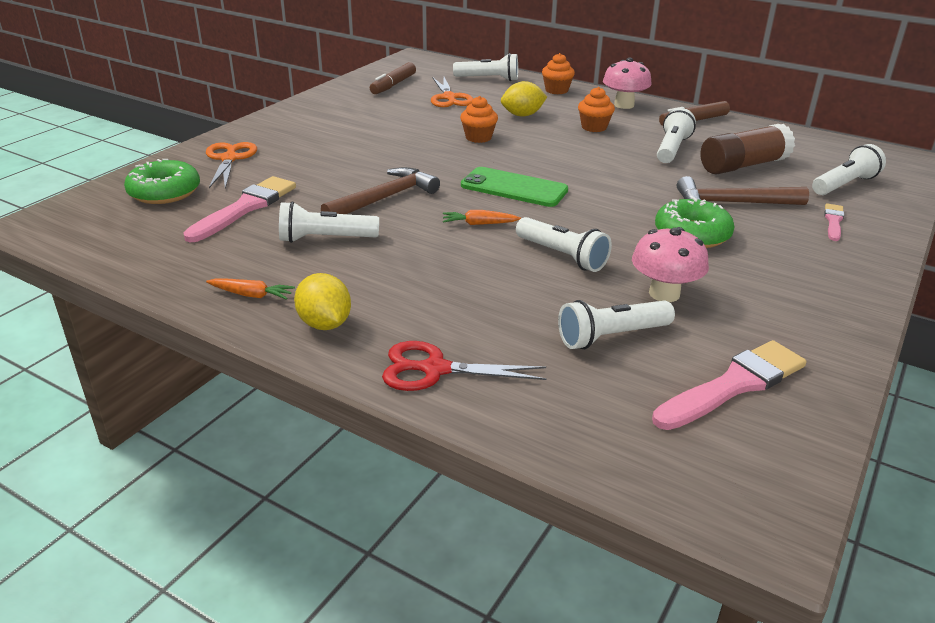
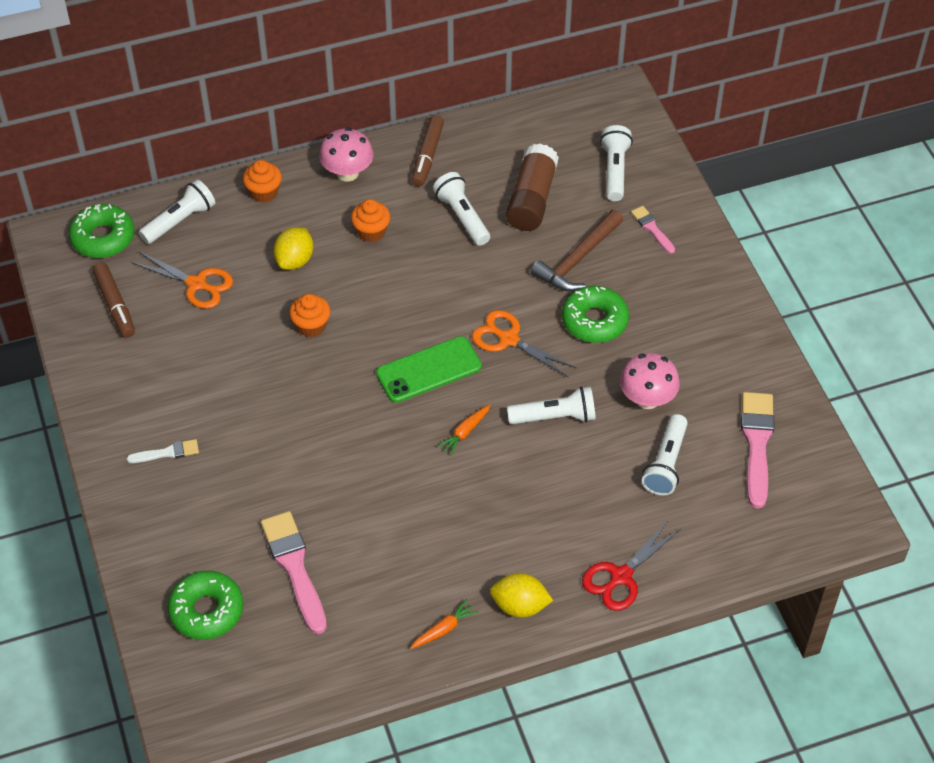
camera: 50 degrees left, 20 degrees up
orange scissors [206,142,257,188] -> orange scissors moved to [472,310,577,377]
white flashlight [279,201,379,243] -> none
brown hammer [321,167,440,214] -> none
none -> green donut [69,204,135,258]
none -> white brush [127,439,199,463]

